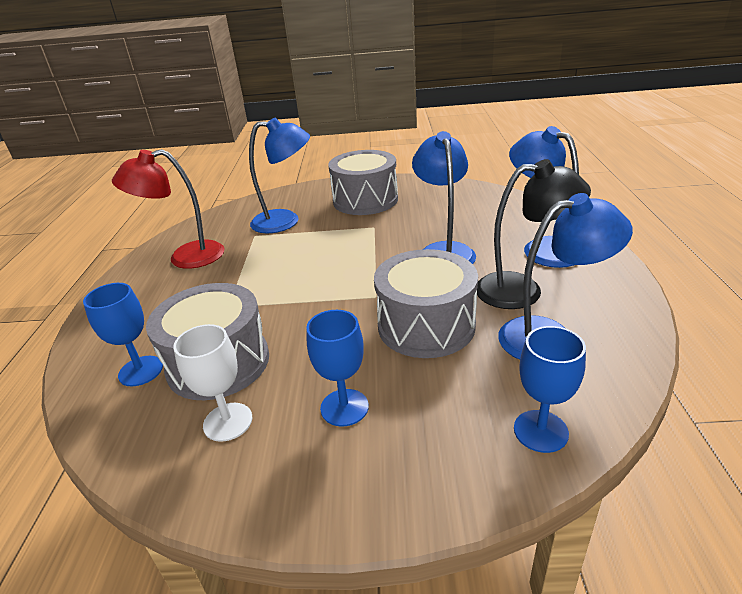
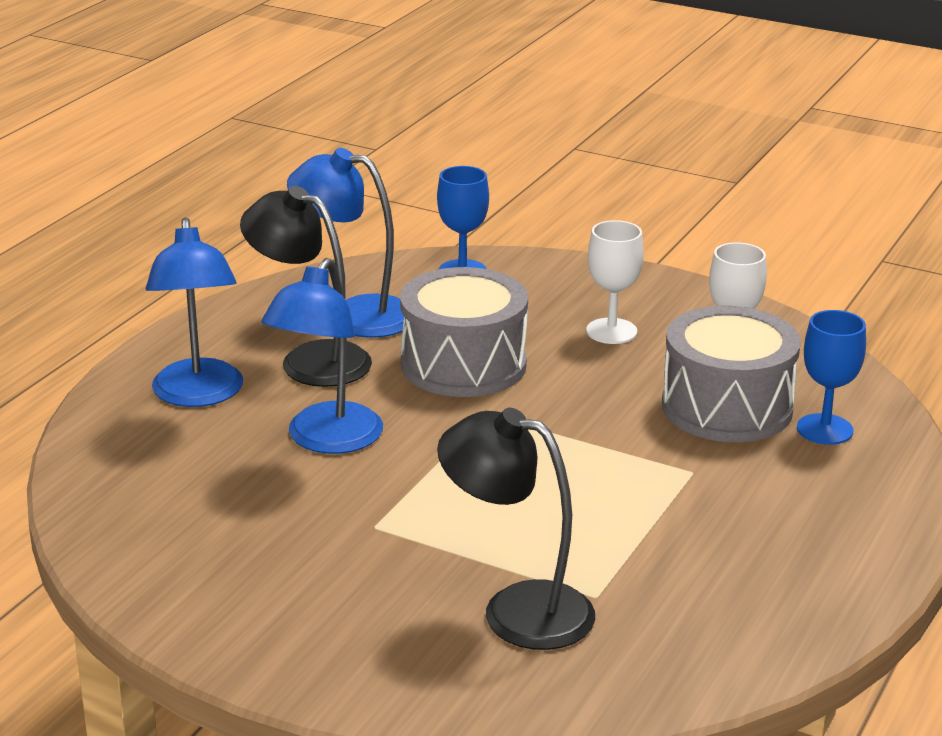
camera: 155 degrees left, 5 degrees down
red lamp [112,149,225,269] -> none
blue lamp [249,117,310,233] -> black lamp [437,408,595,650]
blue goblet [306,310,369,427] -> white goblet [586,220,644,344]
grey drum [328,150,398,215] -> none

